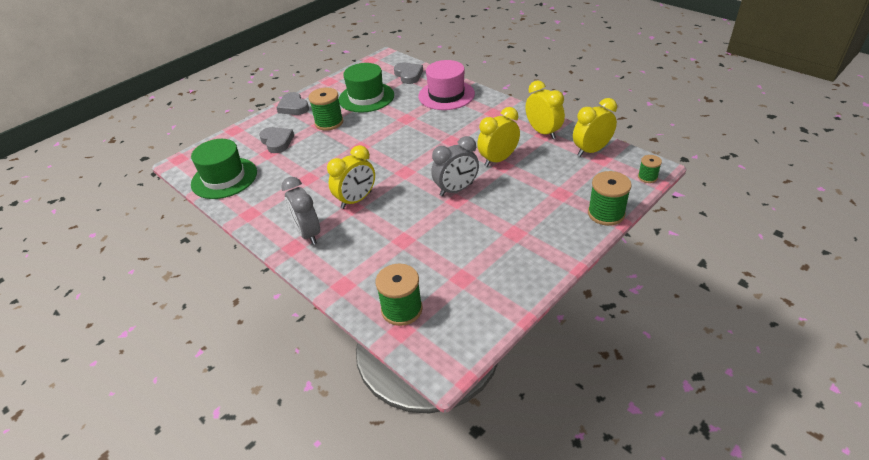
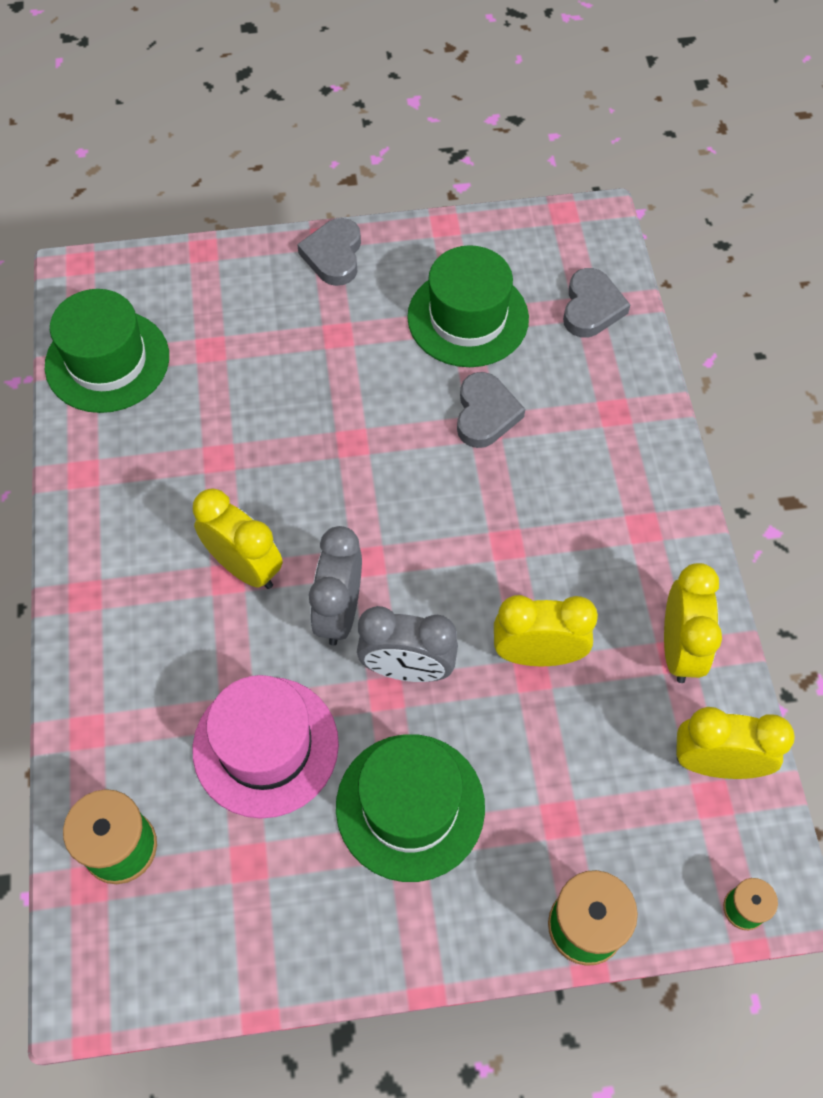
camera: 35 degrees right, 20 degrees up
grey heart [259,127,294,153] -> grey heart moved to [457,372,525,448]
grey clock [281,177,320,245] -> grey clock moved to [309,526,362,646]
green spool [308,88,343,131] -> none
yellow clock [327,145,375,209] -> yellow clock turned 135 degrees counterclockwise [193,488,283,589]
pink hat [418,60,475,110] -> pink hat moved to [193,675,339,818]
none -> green hat [336,734,485,882]

